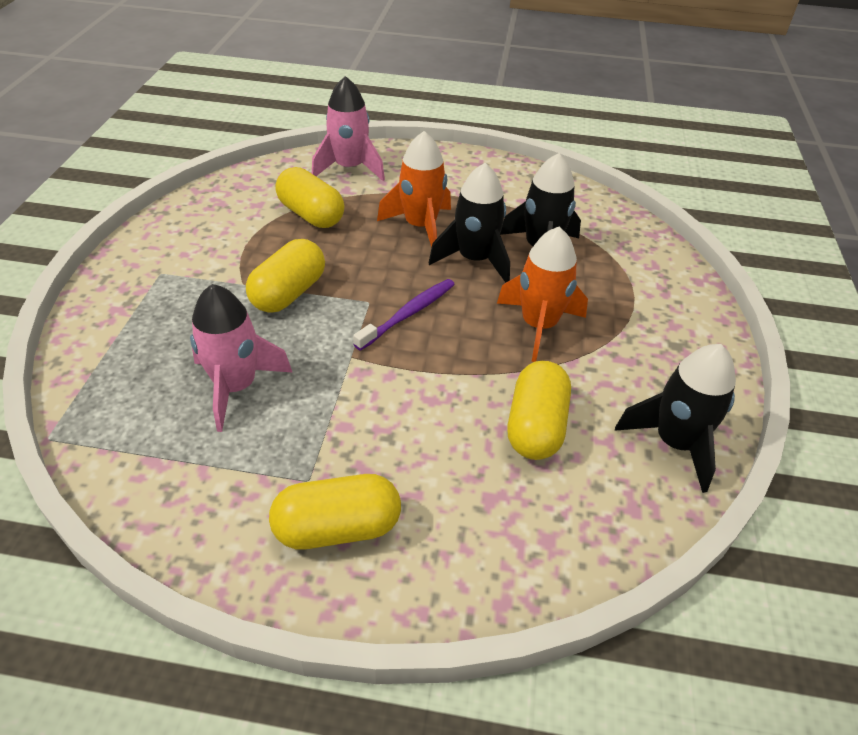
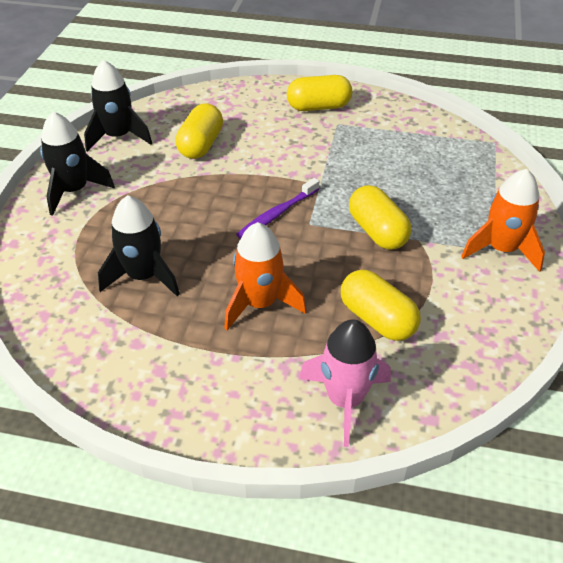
camera: 175 degrees left, 0 degrees up
pink rocket [190,284,293,432] -> none
yellow capsule [246,239,325,313] -> yellow capsule turned 60 degrees counterclockwise [349,185,411,250]
black rocket [429,163,510,283] -> black rocket moved to [40,112,115,216]
orange rocket [497,227,588,362] -> orange rocket moved to [461,169,545,272]

